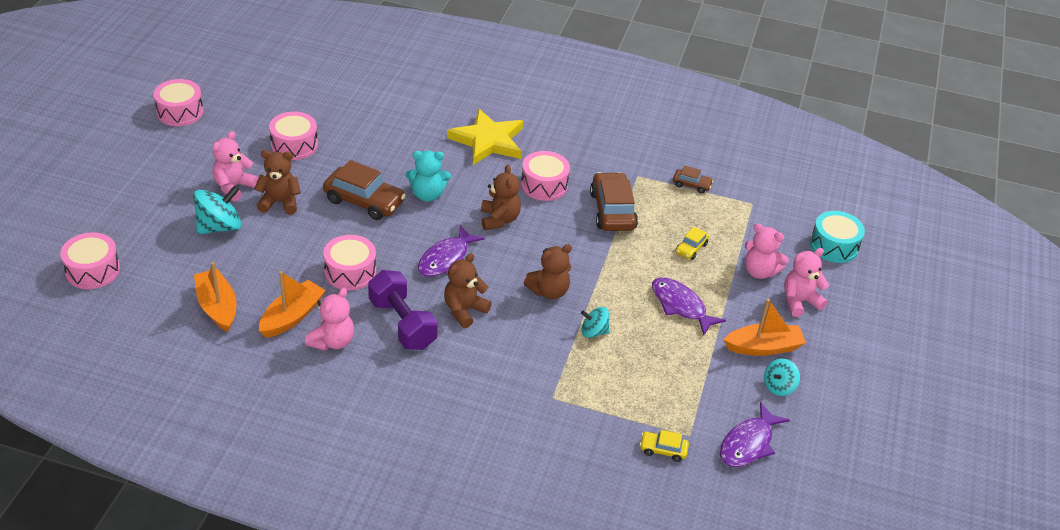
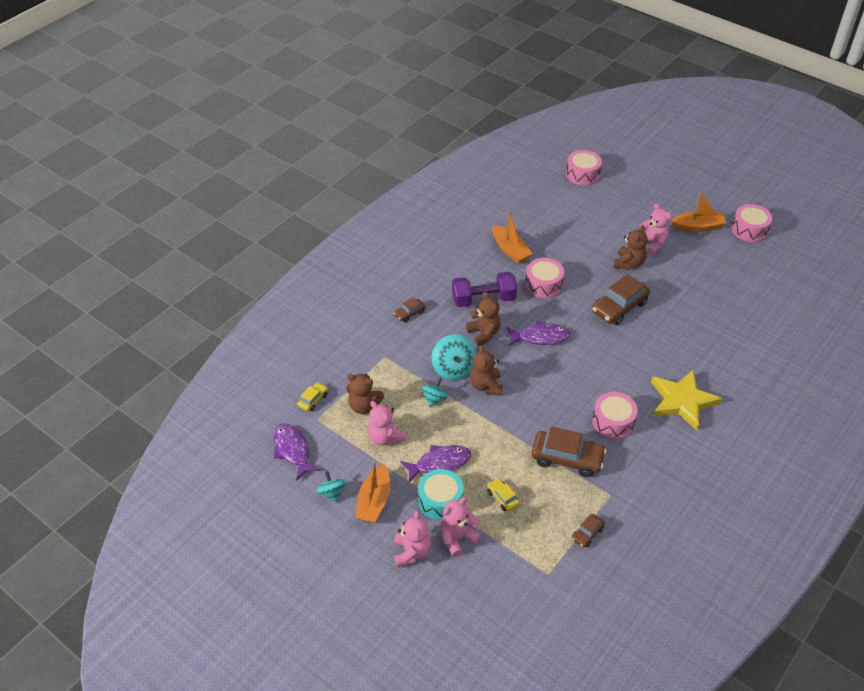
camera: 115 degrees right, 5 degrees up
turquoise spinning top [193,186,242,234] -> turquoise spinning top moved to [431,334,477,380]
orange boat [194,262,236,332] -> orange boat moved to [671,191,727,232]
pink drum [269,112,318,160] -> none
pink teddy bear [305,288,354,351] -> pink teddy bear moved to [368,401,407,446]
turquoise teddy bear [406,150,451,202] -> none
purple fish [418,225,485,277] -> purple fish turned 120 degrees clockwise [506,321,571,346]
brown teddy bear [481,164,521,230] -> brown teddy bear moved to [347,373,384,414]
turquoise drum [810,211,865,263] -> turquoise drum moved to [418,469,464,520]
none -> brown car [394,297,425,322]

